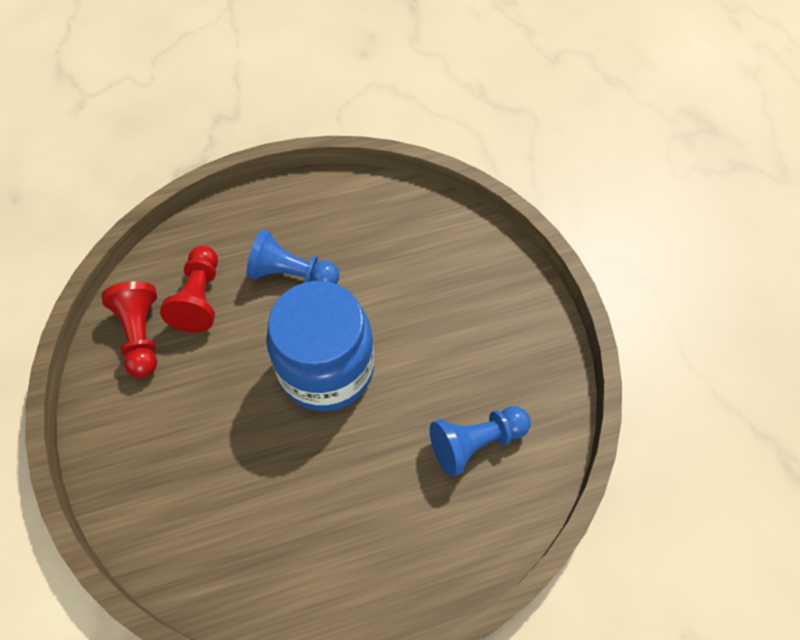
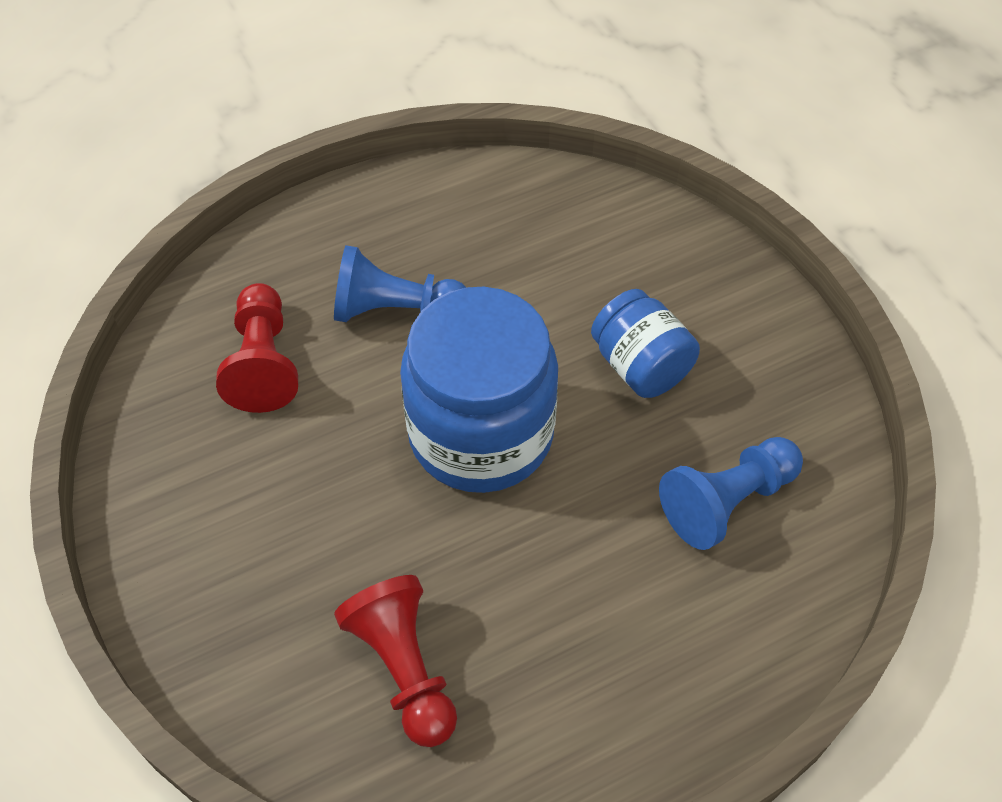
camera: 10 degrees left, 5 degrees down
red pawn [101,281,157,378] -> red pawn moved to [334,575,457,747]
none -> blue jar [591,289,700,398]

